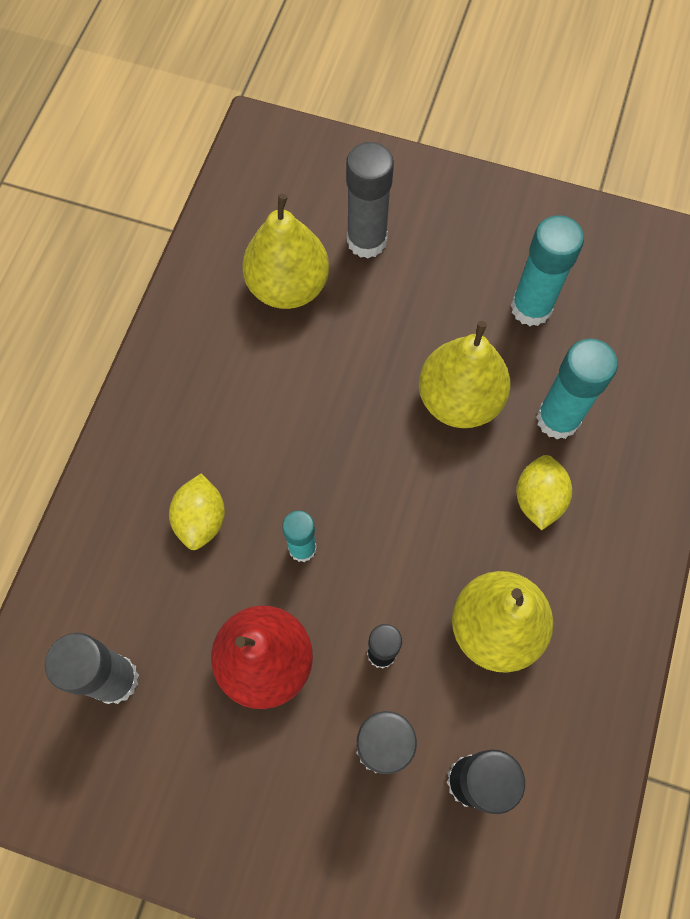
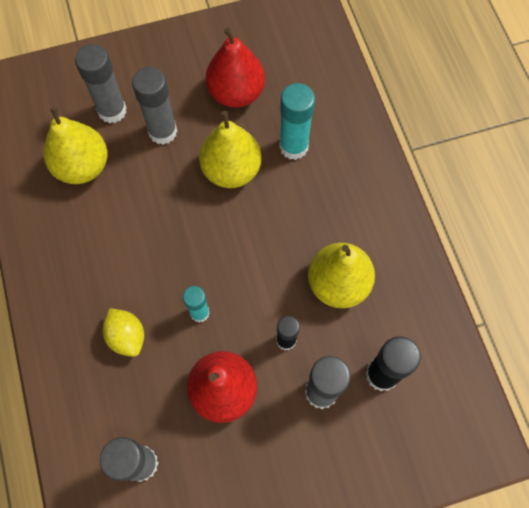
camera: 35 degrees left, 0 degrees up
turquoise glue stick [511,215,584,326] -> red pear [206,27,265,108]
yellow lemon [516,455,572,530] -> none
none -> grey glue stick [132,67,177,145]

